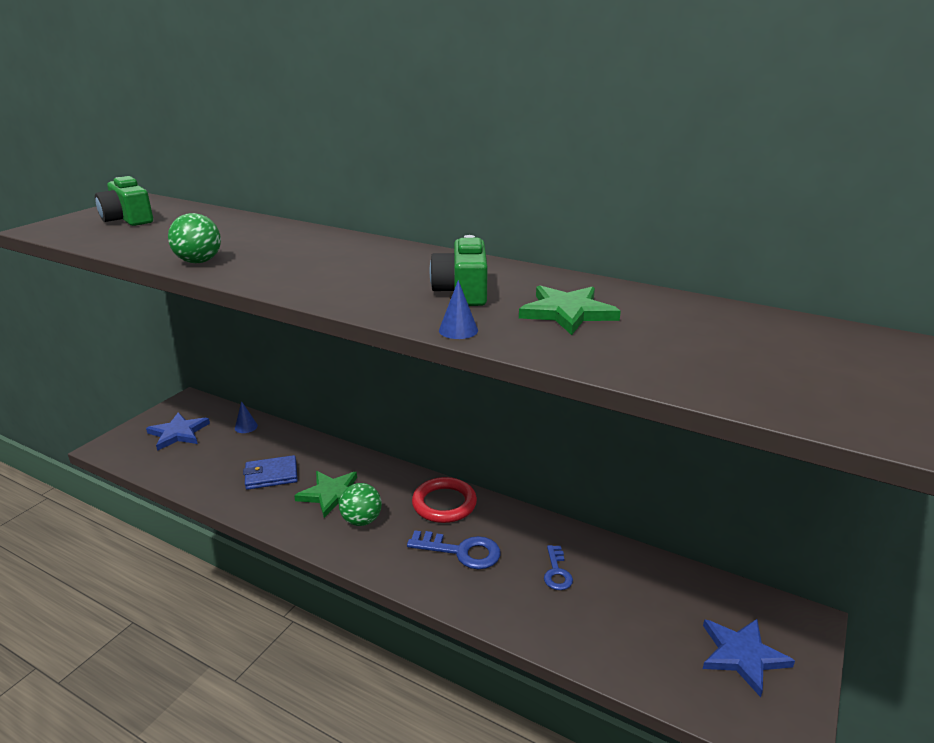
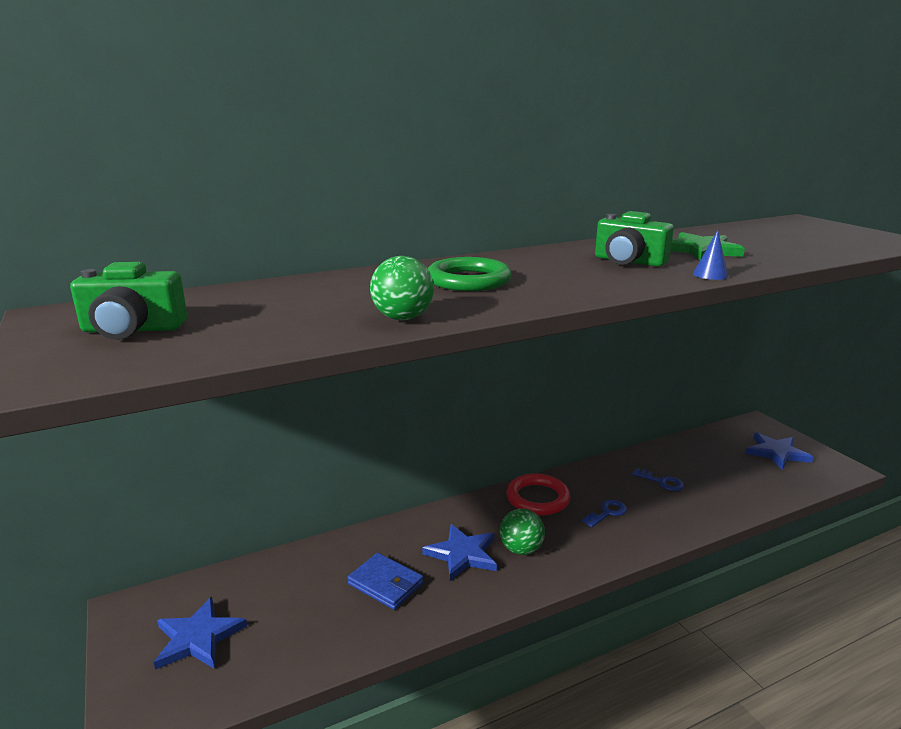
camera: 55 degrees left, 5 degrees down
blue cone [235,401,258,433] -> none
blue wallet [243,455,298,490] -> blue wallet turned 75 degrees counterclockwise [347,553,423,610]
green star [294,471,357,518] -> blue star [422,524,497,581]
blue key [407,531,501,569] -> blue key [582,500,627,527], size x0.62
none -> green ring [428,257,511,291]

